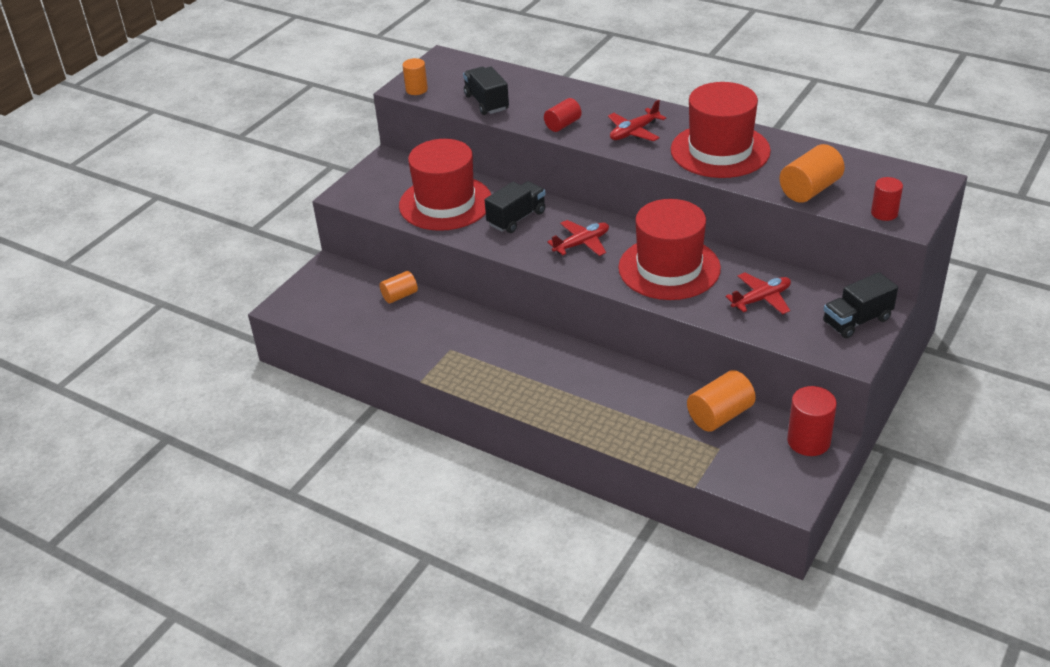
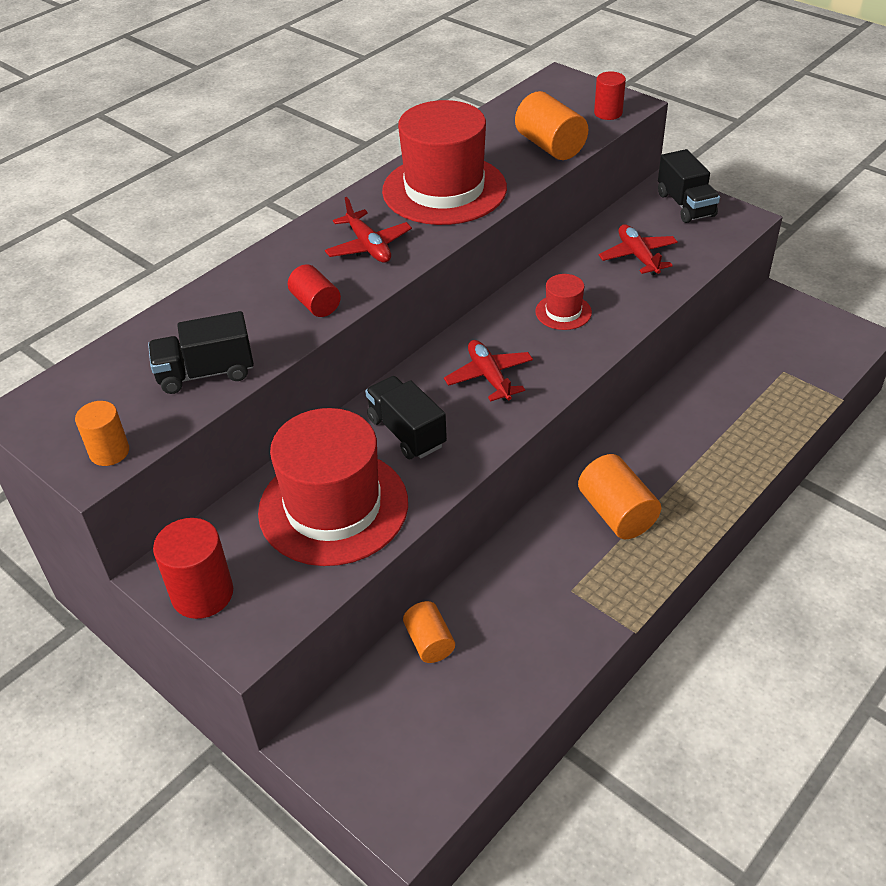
camera: 80 degrees left, 5 degrees up
red hat [618,199,721,300] -> red hat [535,274,592,330], size x0.45
orange cylinder [687,370,756,432] -> orange cylinder moved to [578,454,661,539]
red cylinder [787,386,837,456] -> red cylinder moved to [153,518,233,619]

